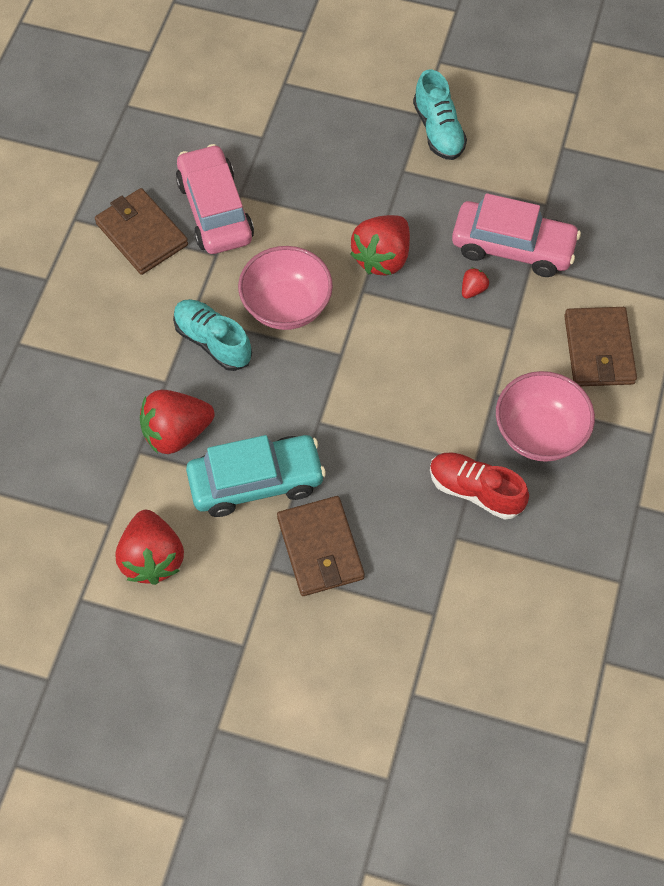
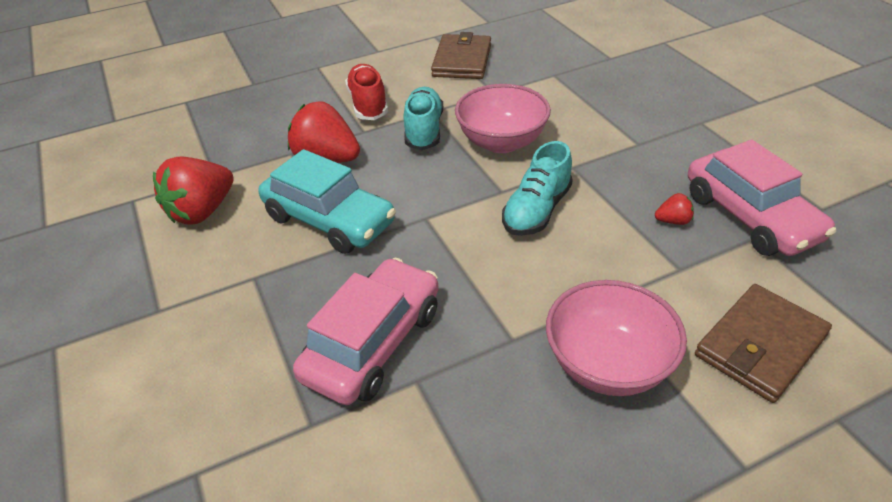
camera: 50 degrees right, 20 degrees down
pink car [176,144,254,254] -> pink car moved to [293,258,439,405]
brown wallet [277,496,365,596] -> none
red strawberry [350,215,410,275] -> none
turquoise shoe [413,69,467,160] -> turquoise shoe moved to [502,141,573,236]
red shoe [430,452,529,520] -> red shoe moved to [345,64,388,120]

